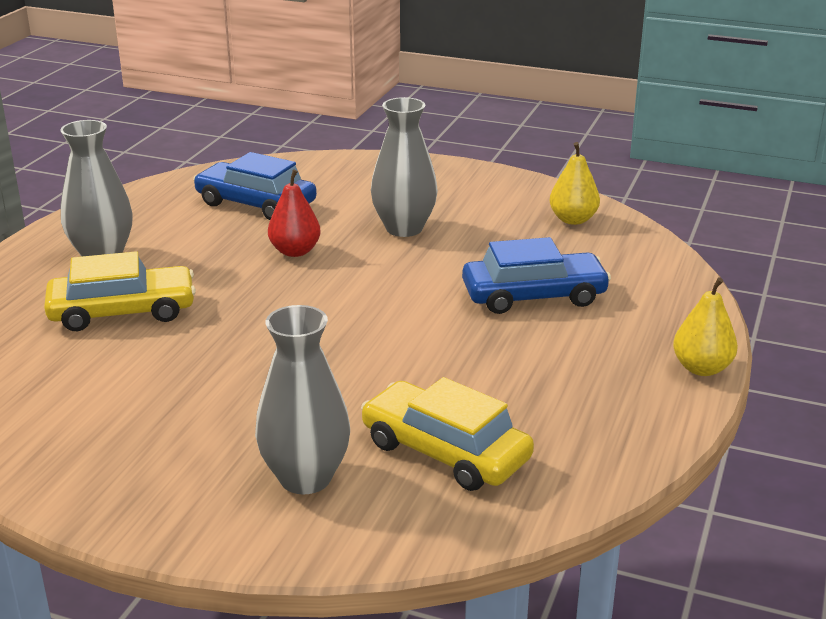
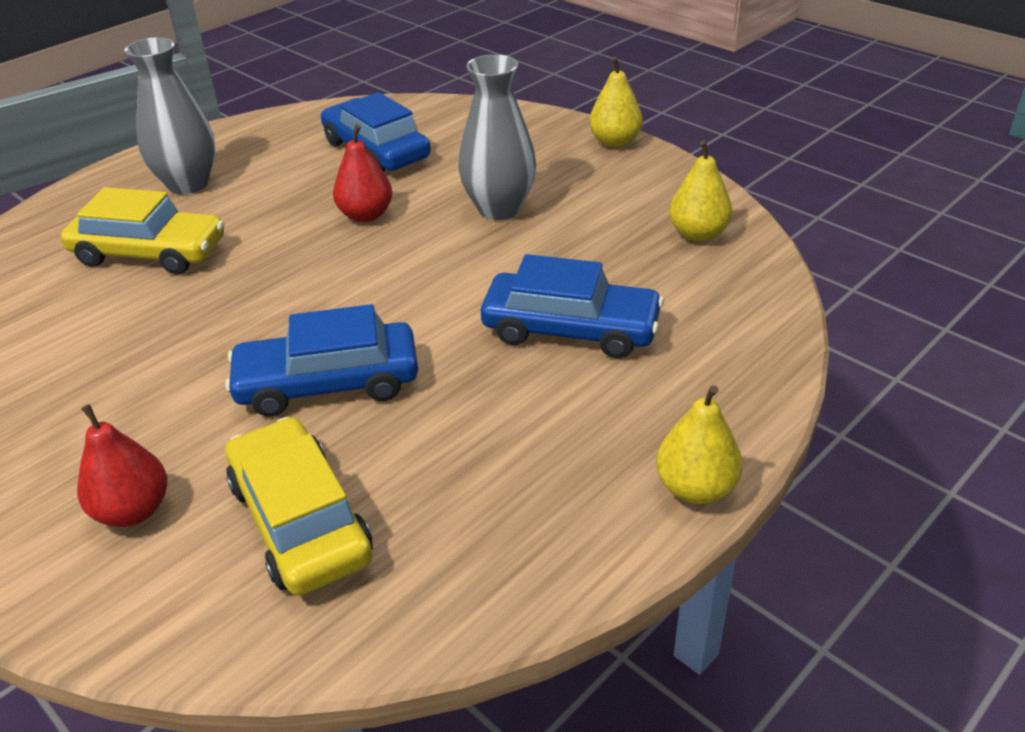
camera: 25 degrees right, 10 degrees up
grey vase [255,305,350,494] -> red pear [77,404,167,527]
none -> blue car [225,304,418,416]
none -> yellow pear [589,57,643,148]

